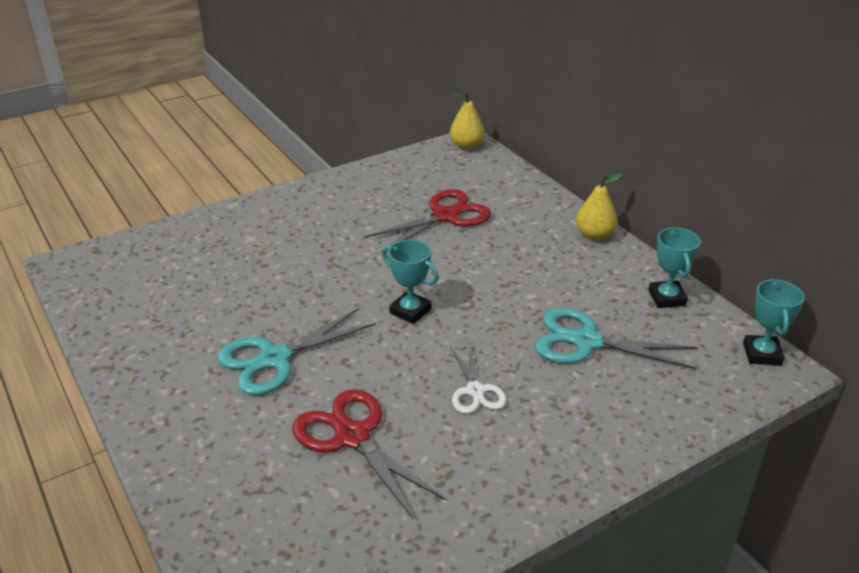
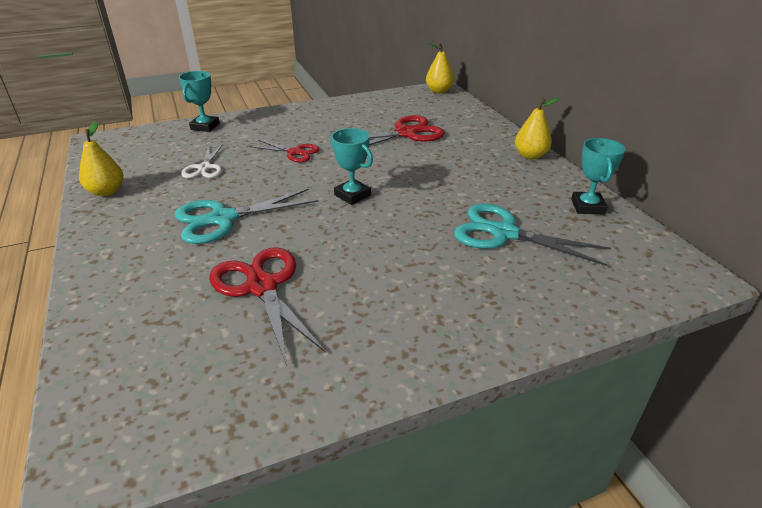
camera: 10 degrees right, 0 degrees up
white scissors [450,343,506,414] -> white scissors moved to [181,144,223,178]
turquoise trophy [743,279,805,365] -> turquoise trophy moved to [179,71,220,132]
none -> yellow pear [79,121,123,196]
none -> red scissors [250,140,320,162]

